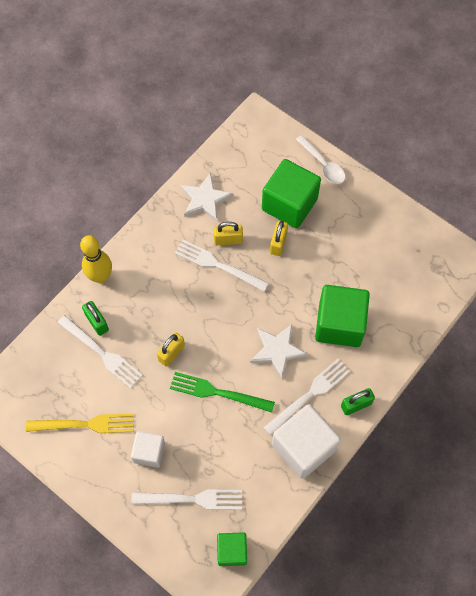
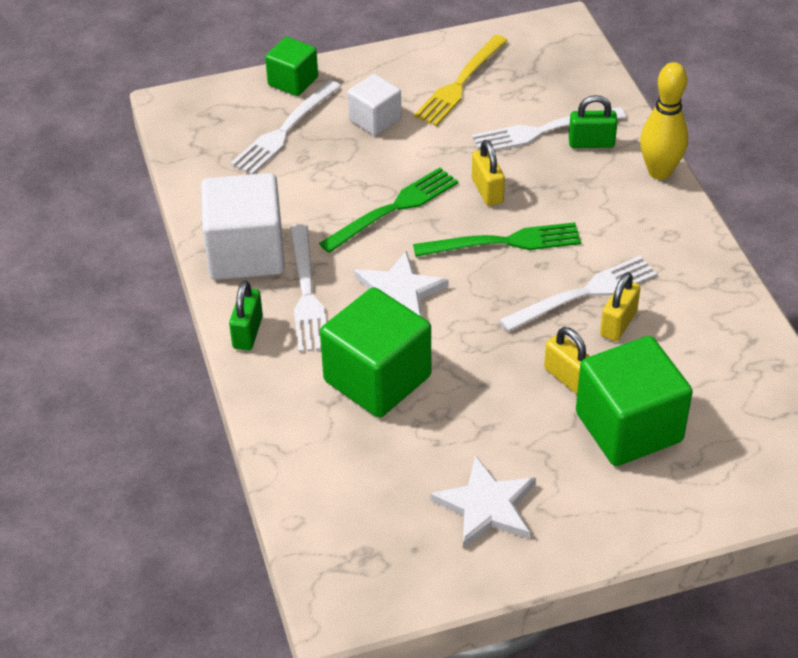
camera: 125 degrees right, 20 degrees down
white star [180,172,233,222] -> white star moved to [430,455,536,548]
green cube [217,532,247,566] -> green cube moved to [265,37,318,96]
white spoon [296,135,345,184] -> none
none -> green fork [413,222,581,257]

